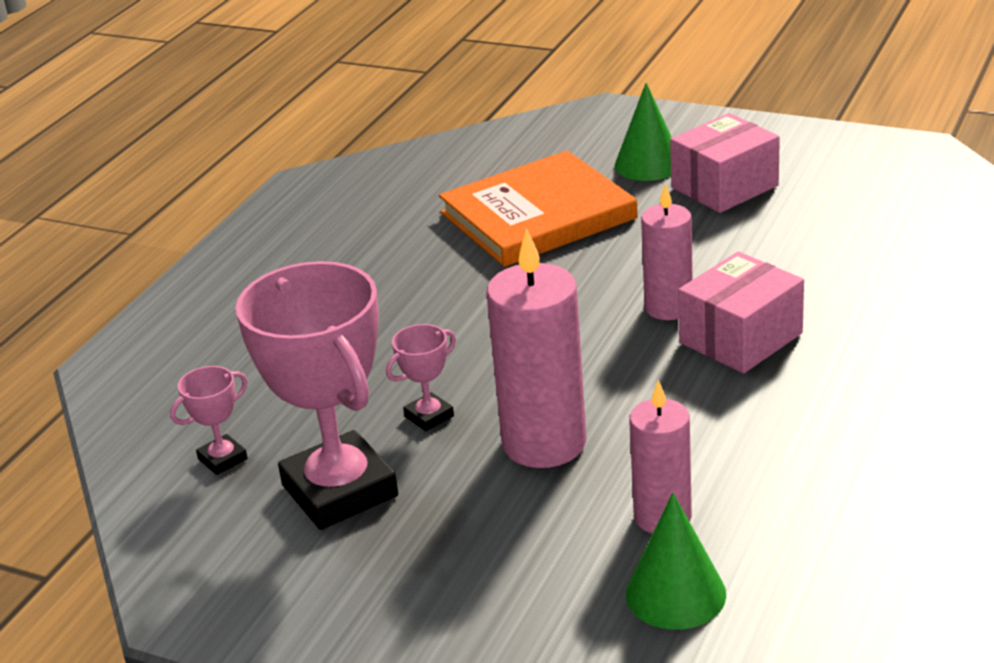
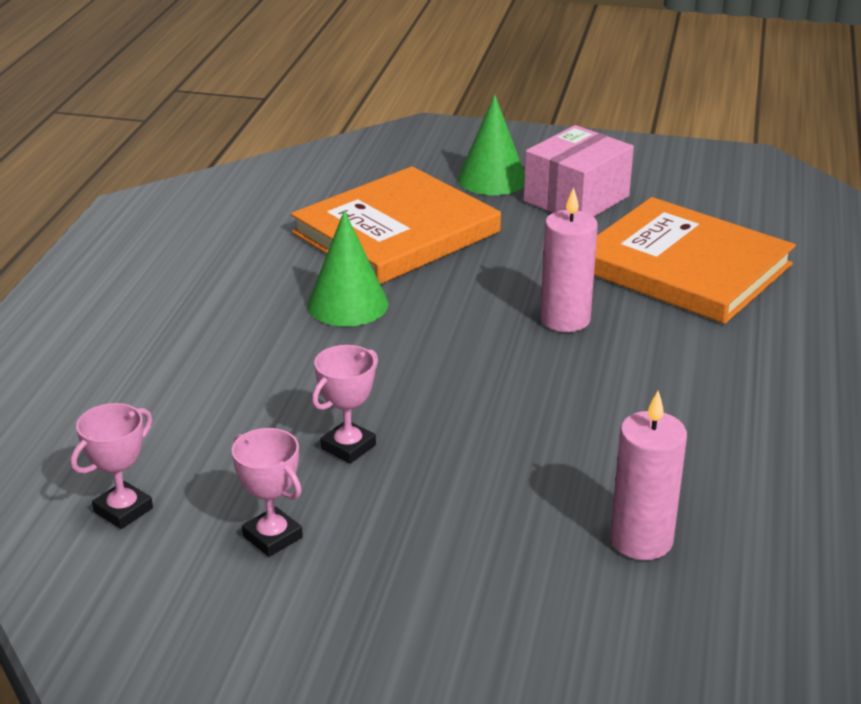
camera: 15 degrees left, 0 degrees up
pink trophy [236,261,398,530] -> pink trophy [232,428,303,557], size x0.43
pink candle [487,228,586,468] -> none
green cone [626,493,726,630] -> green cone moved to [307,210,388,327]
pink box [678,252,804,373] -> none
none -> orange book [594,197,796,324]

